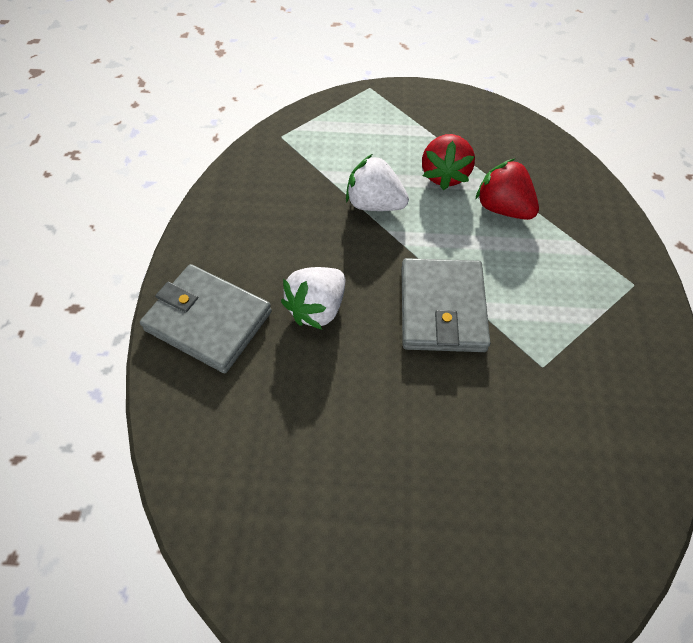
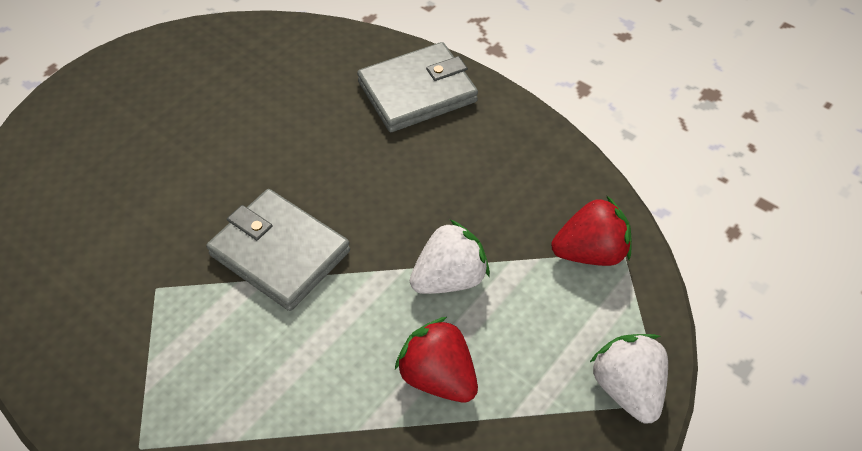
camera: 125 degrees right, 5 degrees down
white strawberry [281,267,345,329] -> white strawberry moved to [590,334,668,424]
red strawberry [475,159,539,220] -> red strawberry moved to [551,196,632,266]

